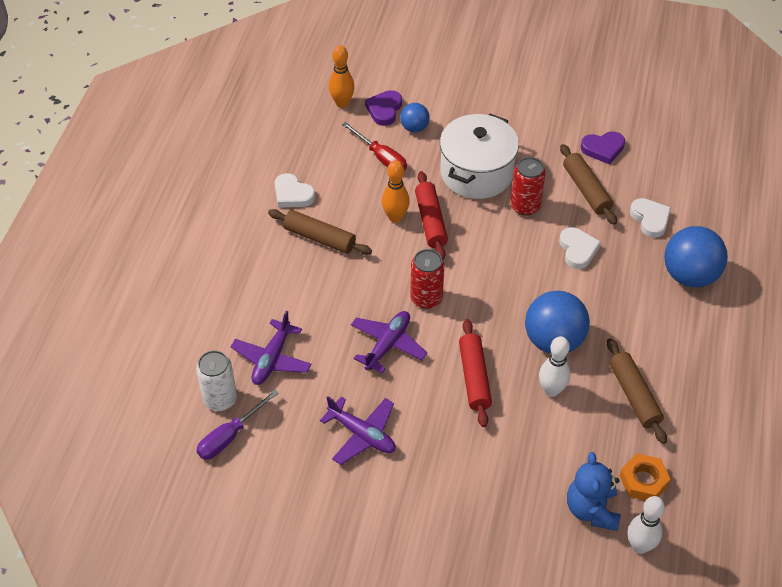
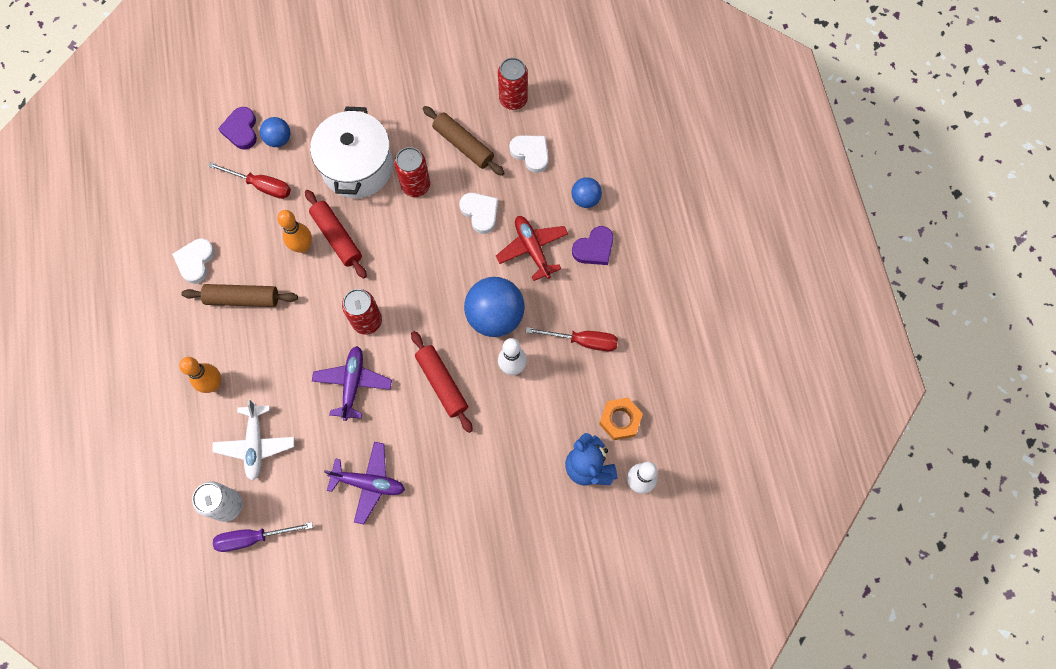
camera: 25 degrees left, 20 degrees up
purple screwdriver [196,389,279,460] -> purple screwdriver turned 60 degrees clockwise [213,522,313,552]
purple plane [231,311,312,385] -> white plane [212,399,294,481]
white heart [275,173,315,208] -> white heart turned 90 degrees clockwise [172,239,215,284]
orange bowling pin [329,45,355,108] -> orange bowling pin moved to [179,357,221,393]
purple heart [581,131,625,164] -> purple heart moved to [572,226,614,265]
brown rolling pin [607,338,667,444] -> red screwdriver [526,327,618,352]
blue ball [664,226,728,288] -> blue ball [571,177,602,208], size x0.53
none -> red plane [496,216,568,281]
none -> red can [498,58,528,110]

